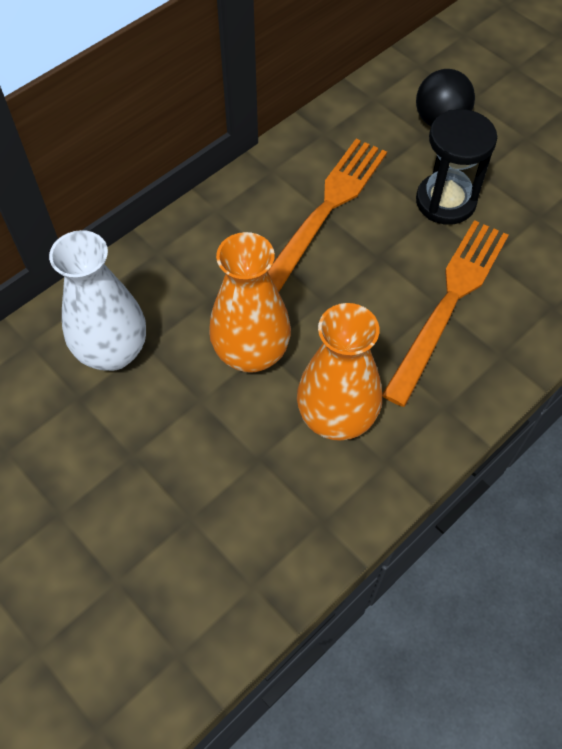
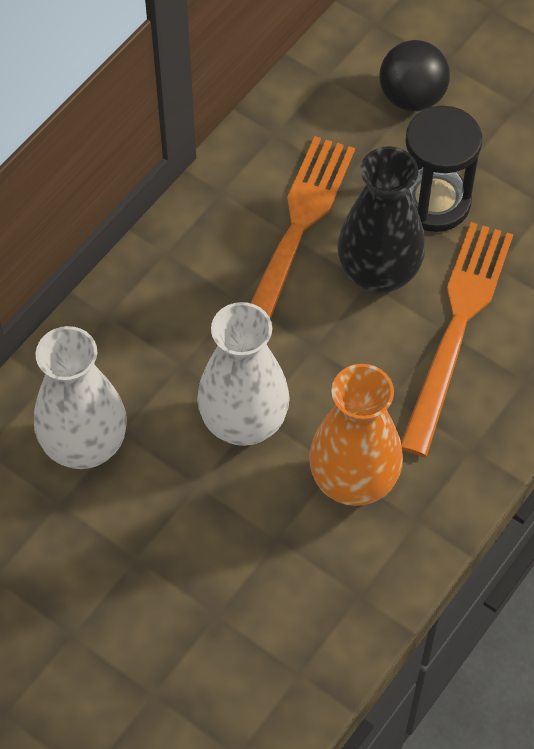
camera: 10 degrees left, 0 degrees up
orange vase [209,232,291,373] -> white vase [197,302,290,446]
none -> black vase [337,146,425,294]

